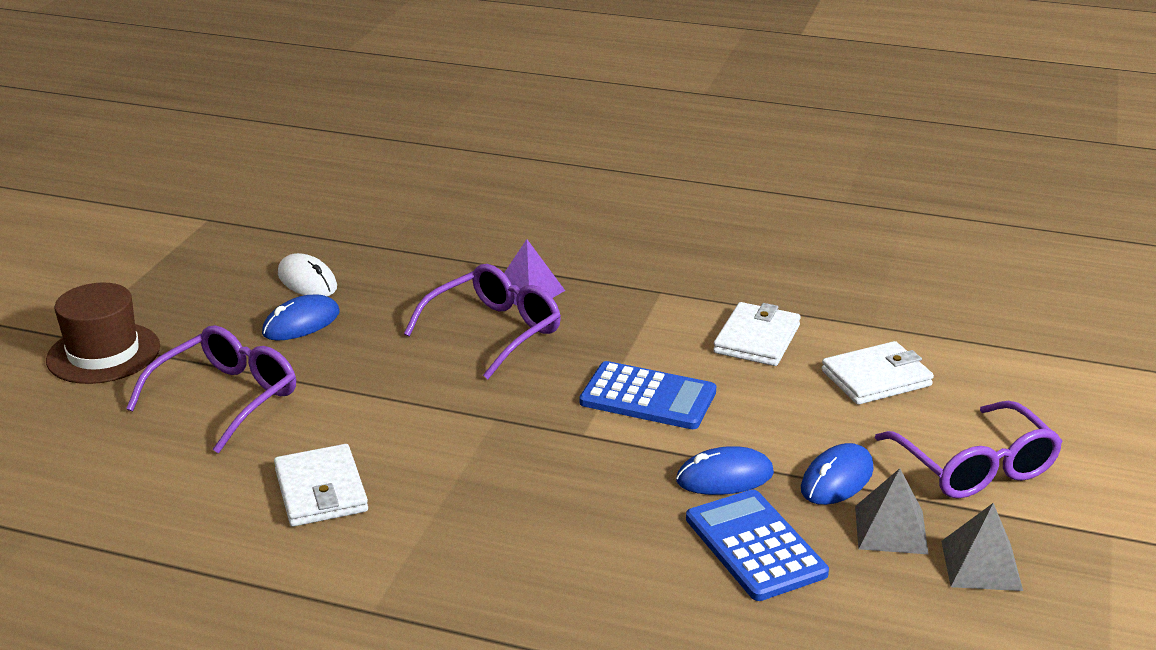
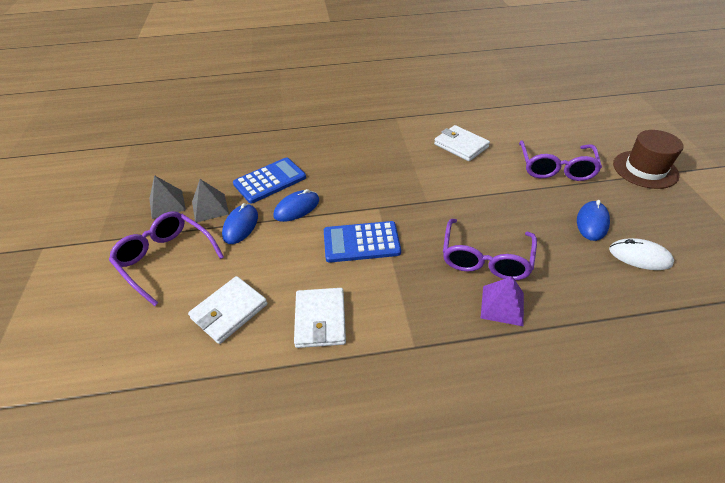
camera: 155 degrees right, 15 degrees up
blue calculator [686,489,829,601] -> blue calculator turned 75 degrees counterclockwise [233,157,306,204]

